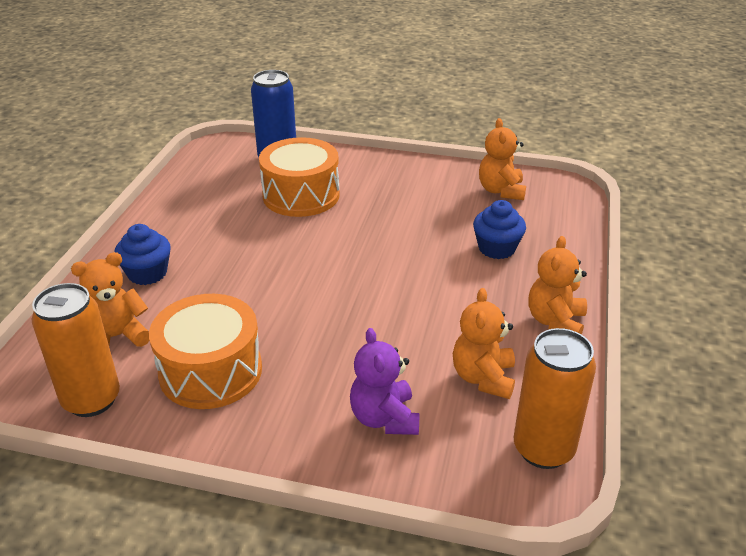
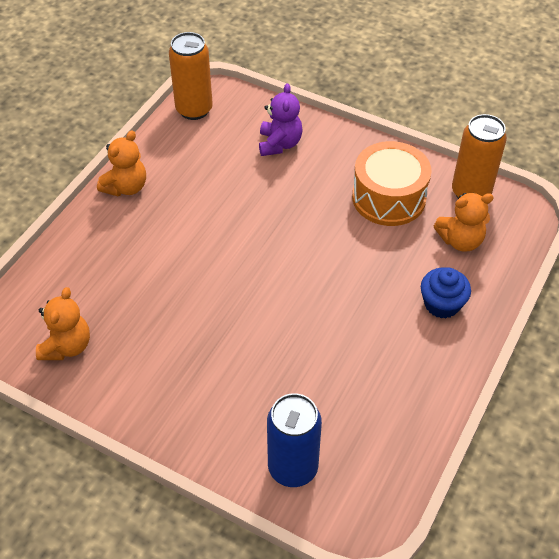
camera: 165 degrees left, 15 degrees up
orange drum [259,137,340,217] -> none
orange teddy bear [453,288,515,399] -> none
blue cupcake [473,200,526,259] -> none

